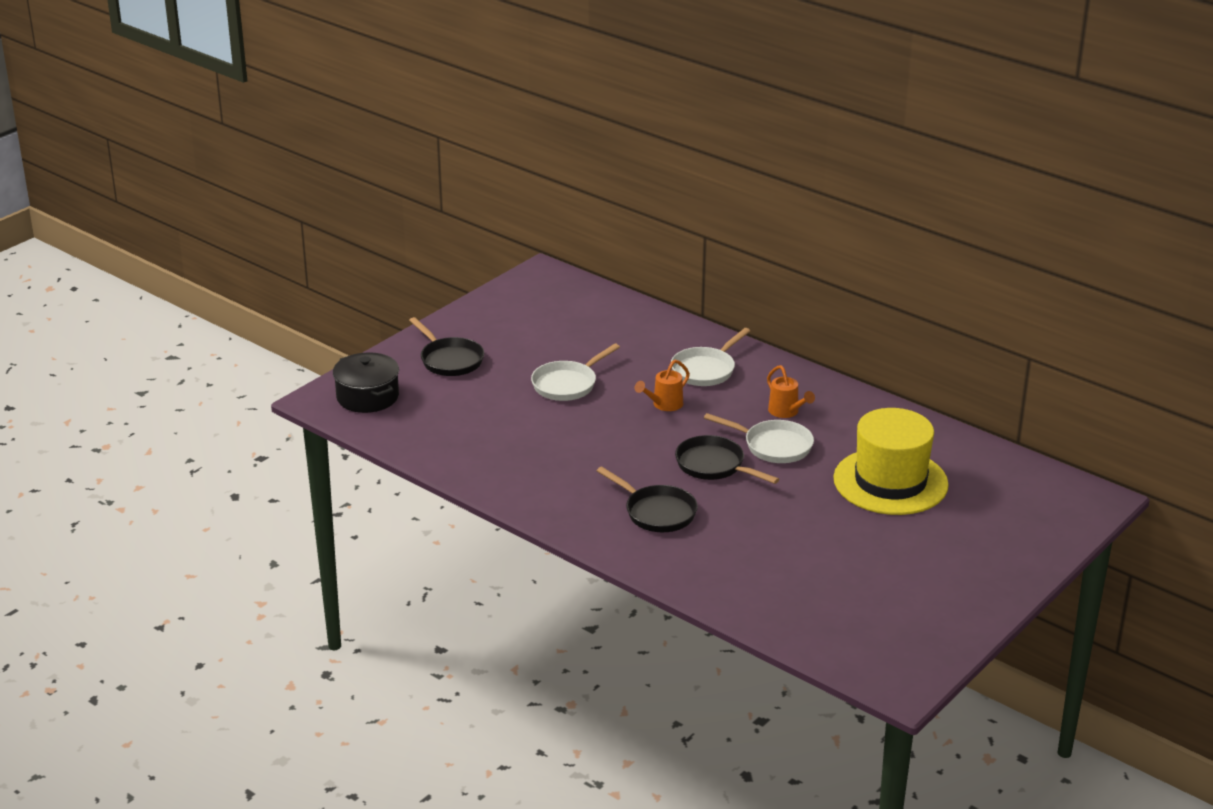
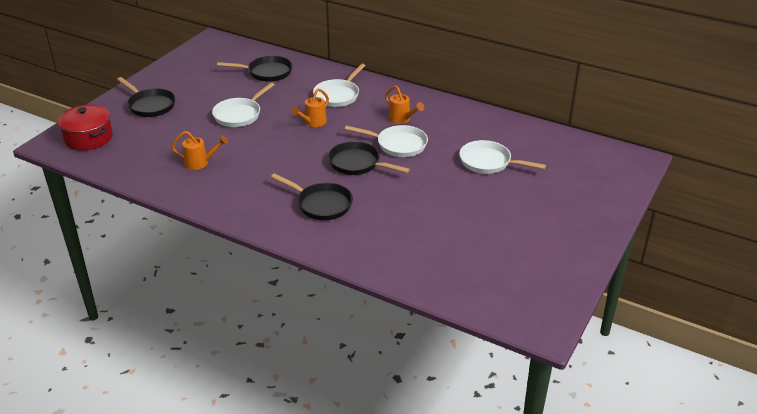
camera: 10 degrees left, 5 degrees up
black pot [333,352,399,413] -> red pot [58,104,113,151]
yellow hat [833,408,949,515] -> white pan [459,140,546,174]
none -> orange watering can [171,131,228,170]
none -> black pan [217,56,293,82]

